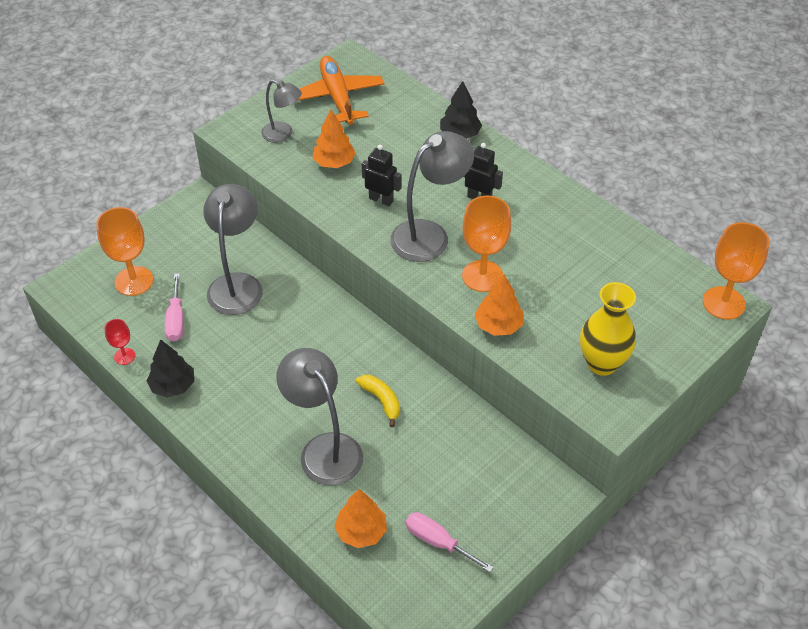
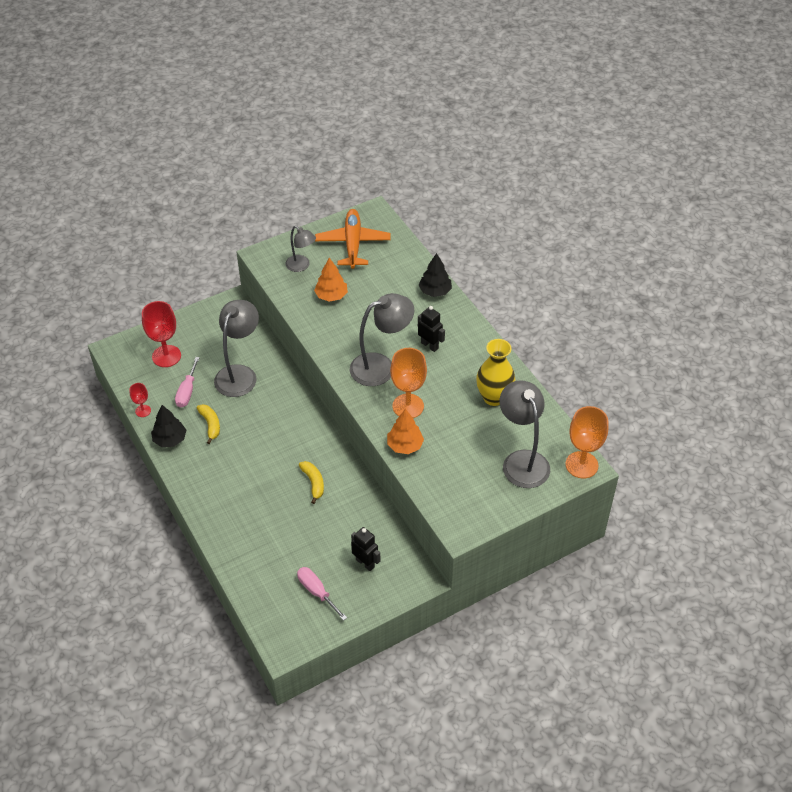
camera: 15 degrees right, 0 degrees up
orange goblet [96,207,153,296] -> red goblet [142,301,181,367]
grey lamp [276,348,363,486] -> grey lamp moved to [500,380,550,488]
orange tree [334,489,387,548] -> none
black robot [362,145,402,206] -> black robot moved to [351,527,380,571]
yellow vase [580,282,636,376] -> yellow vase moved to [476,339,515,406]
none -> yellow banana [197,404,220,444]

